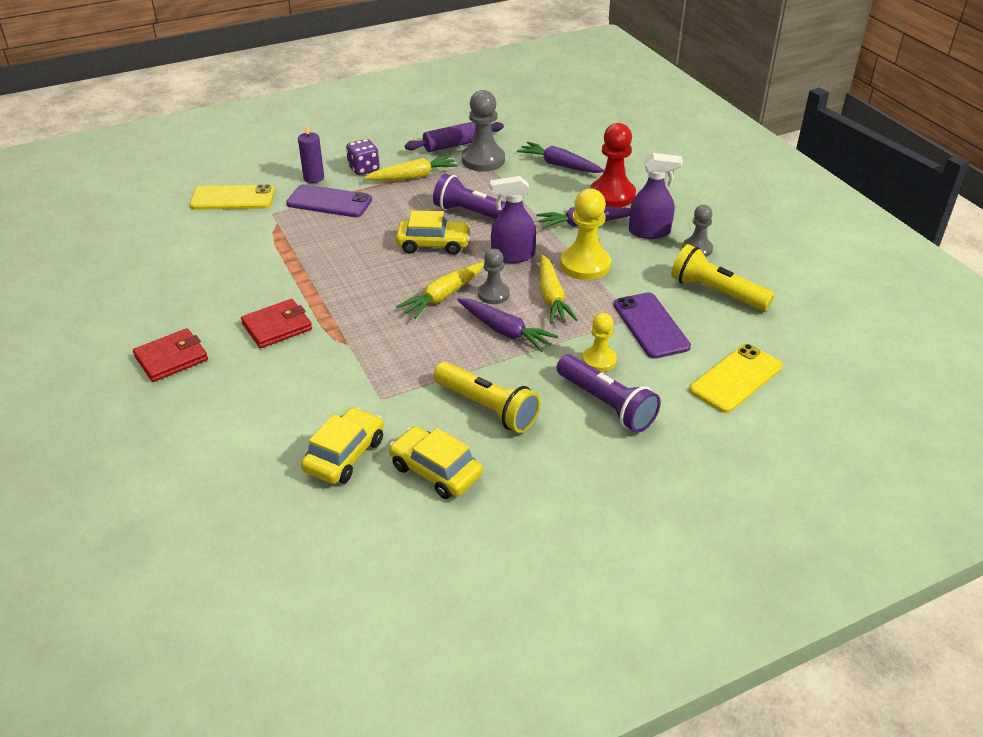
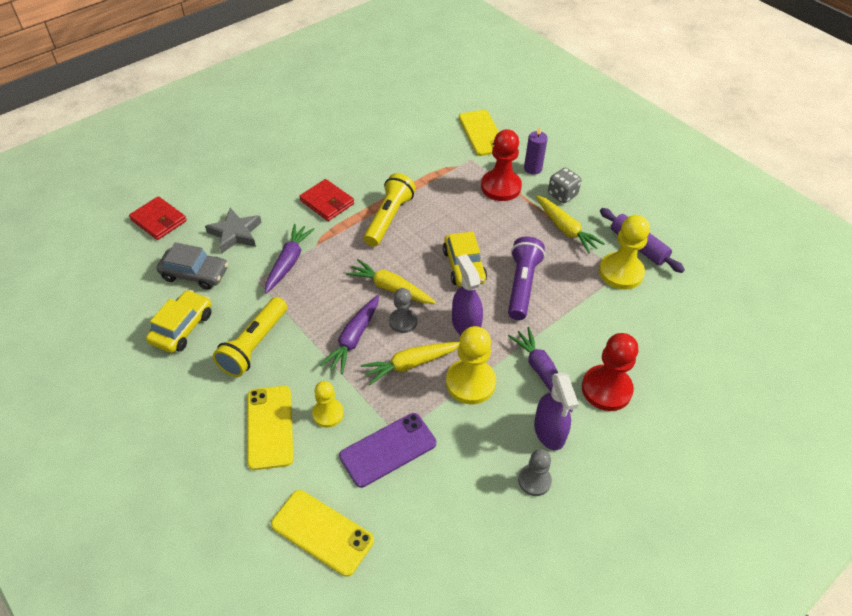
camera: 75 degrees right, 10 degrees up
red wallet [133,328,208,382] -> red wallet moved to [129,196,187,240]
purple phone [286,184,372,217] -> red pawn [481,129,522,201]
yellow car [301,407,384,484] -> grey car [156,242,228,290]
purple dice [346,139,379,175] -> grey dice [548,168,582,203]
grey pawn [462,90,505,171] -> yellow pawn [599,215,650,290]
purple carrot [517,142,604,173] -> purple carrot moved to [265,224,315,294]
purple flashlight [557,354,661,433] -> yellow phone [247,386,294,470]
yellow flashlight [671,244,775,311] -> yellow flashlight moved to [364,173,416,247]
none -> grey star [205,208,262,254]

